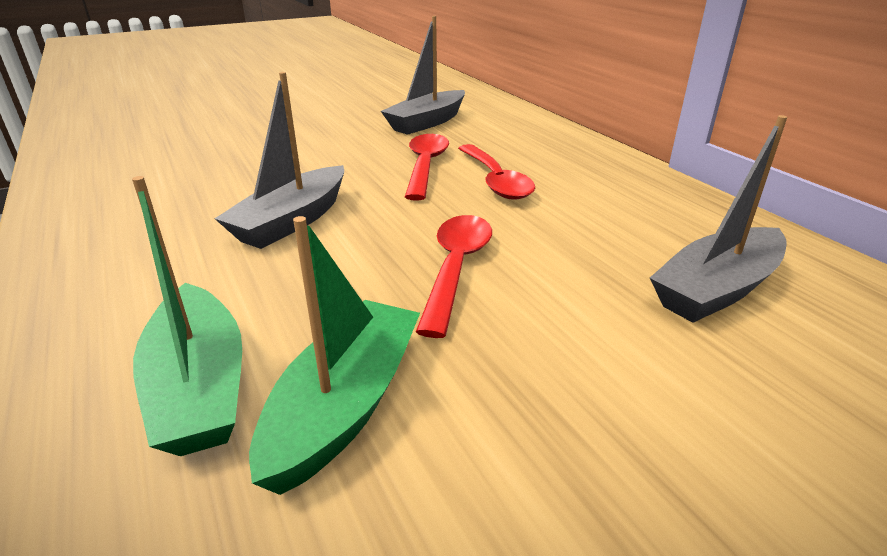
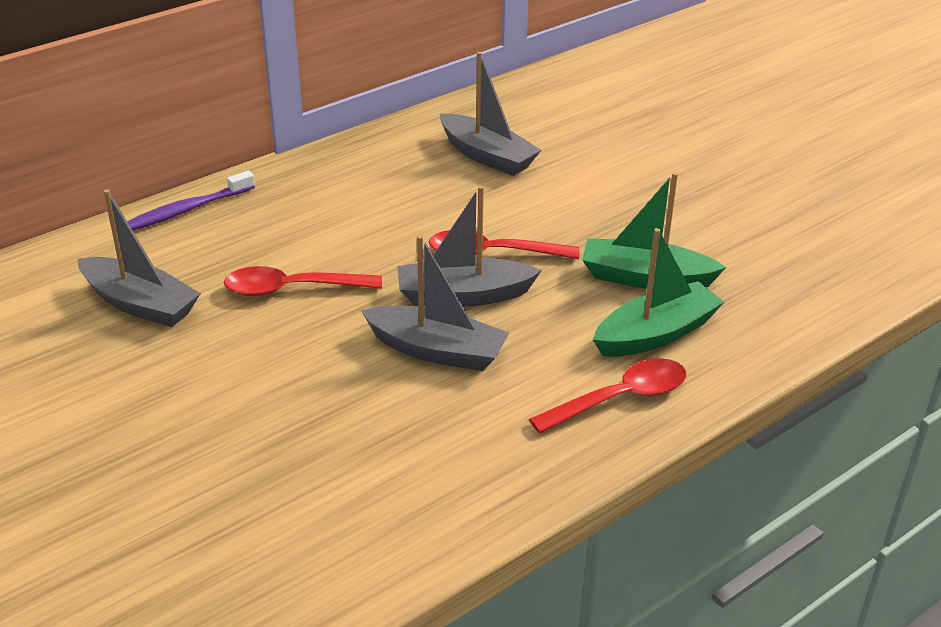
camera: 100 degrees left, 5 degrees up
red spoon [458,144,535,200] -> red spoon moved to [529,358,686,434]
none -> purple toothbrush [127,170,255,231]
none -> grey boat [397,186,542,306]

